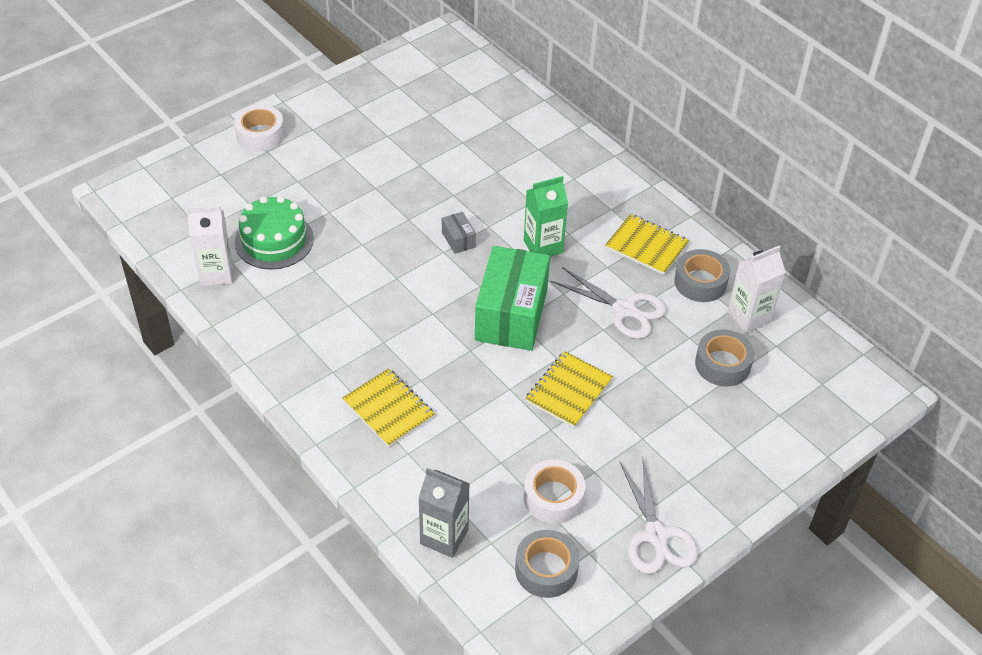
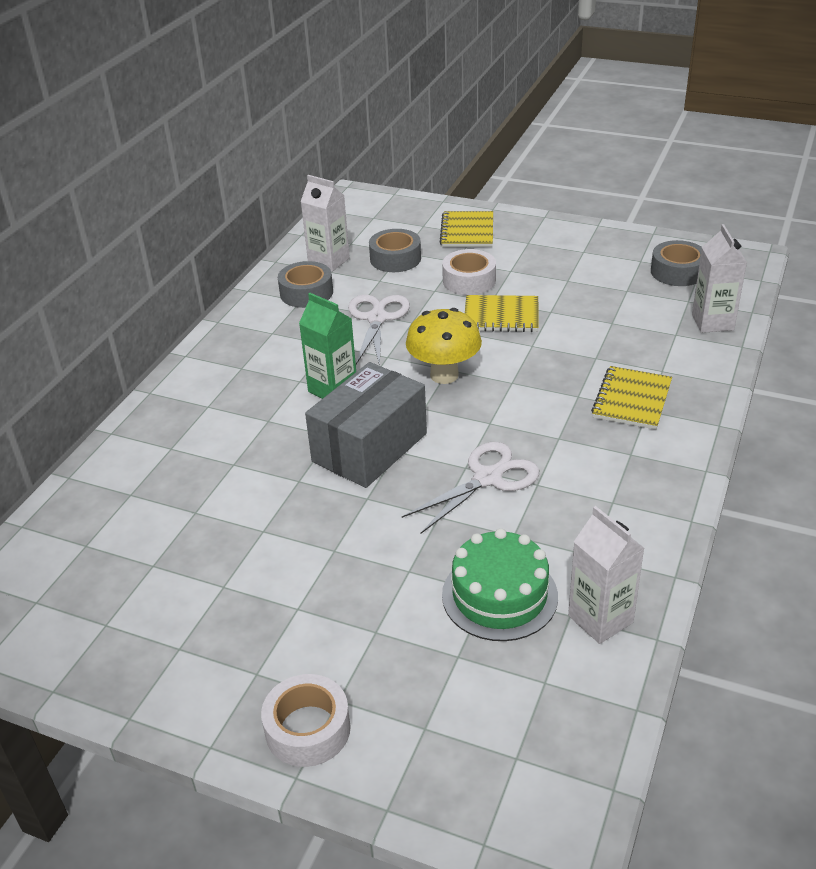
camera: 115 degrees left, 10 degrees down
grey carton [418,468,470,558] -> white carton [692,224,747,333]
grey box [442,212,476,254] -> grey box [305,362,427,488], size x2.41
green box [475,246,550,351] -> yellow mushroom [406,308,482,384]
white tape [524,459,585,524] -> white tape moved to [442,249,496,295]
yellow notebook [605,214,689,275] -> yellow notebook moved to [439,211,493,247]
white scissors [620,459,698,574] -> white scissors moved to [402,442,539,533]

